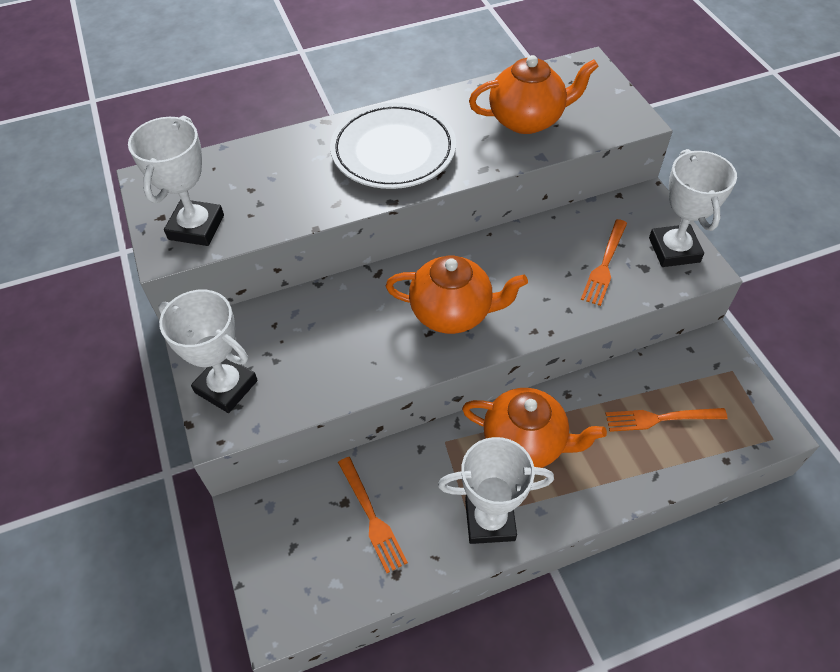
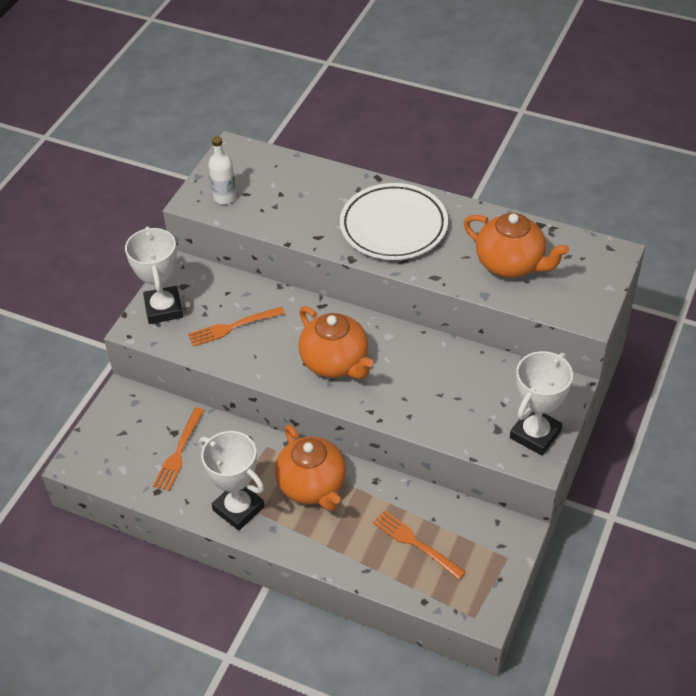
camera: 45 degrees right, 5 degrees down
white trophy [128,116,224,246] -> white bottle [208,136,237,204]
orange fork [581,219,627,306] -> orange fork moved to [188,307,285,347]

